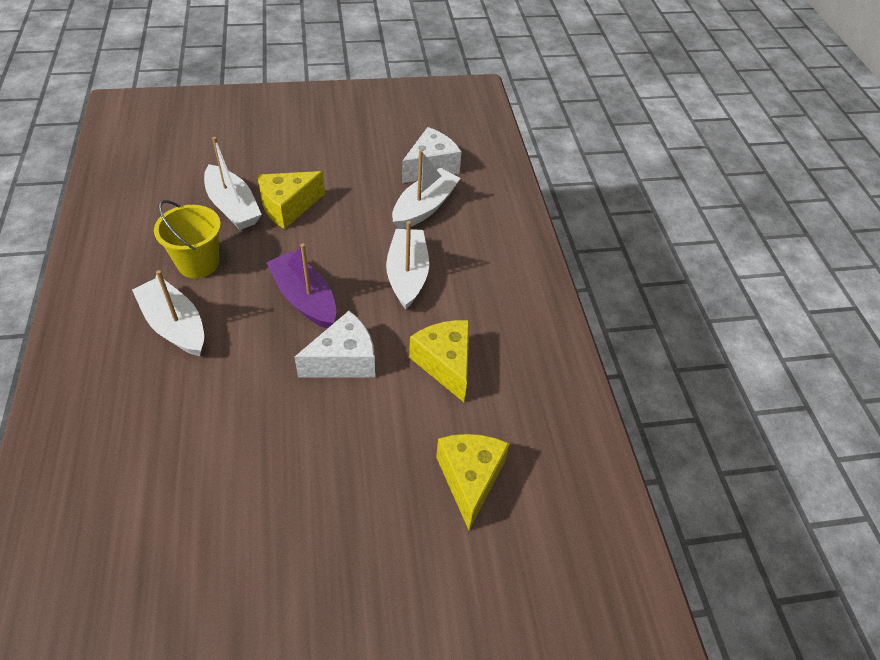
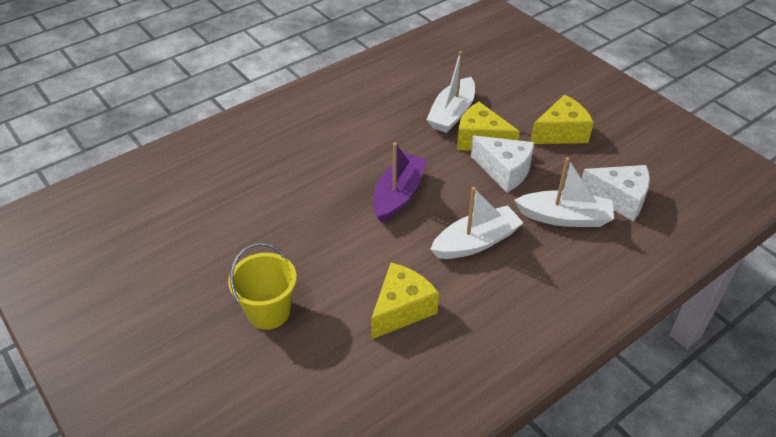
camera: 65 degrees right, 5 degrees down
white boat [132,270,204,356] -> none
yellow bucket [154,200,221,278] -> yellow bucket moved to [228,243,297,330]
white cheese [295,311,375,378] -> white cheese moved to [471,136,535,192]
yellow cheese [436,434,510,530] -> yellow cheese moved to [530,95,594,144]

